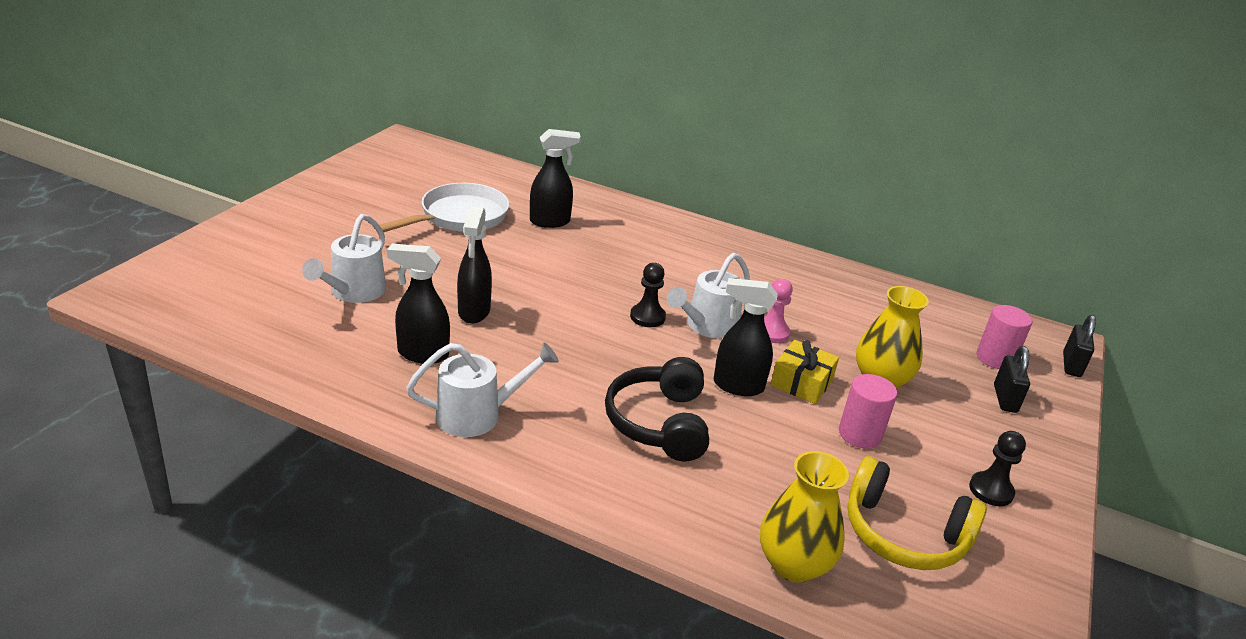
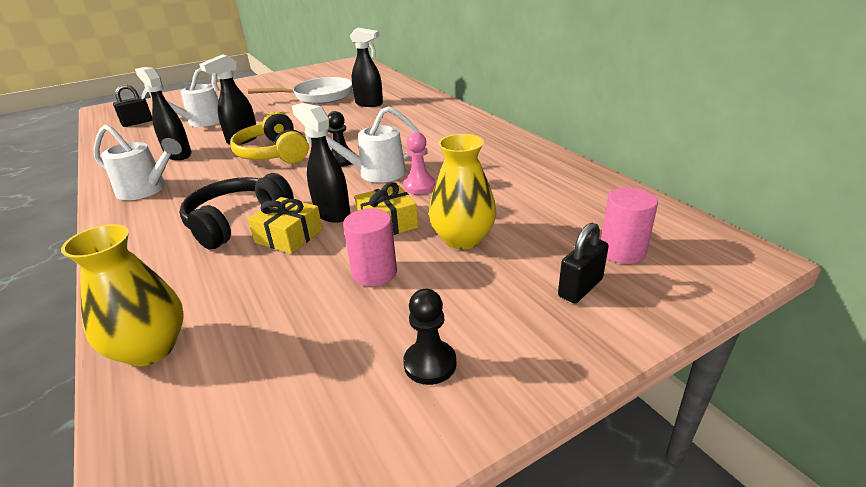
camera: 40 degrees right, 0 degrees up
yellow headphones [847,456,987,570] -> yellow headphones moved to [230,111,309,163]
black padlock [1063,315,1096,377] -> black padlock moved to [113,85,152,127]
none -> yellow gift [248,197,323,254]

